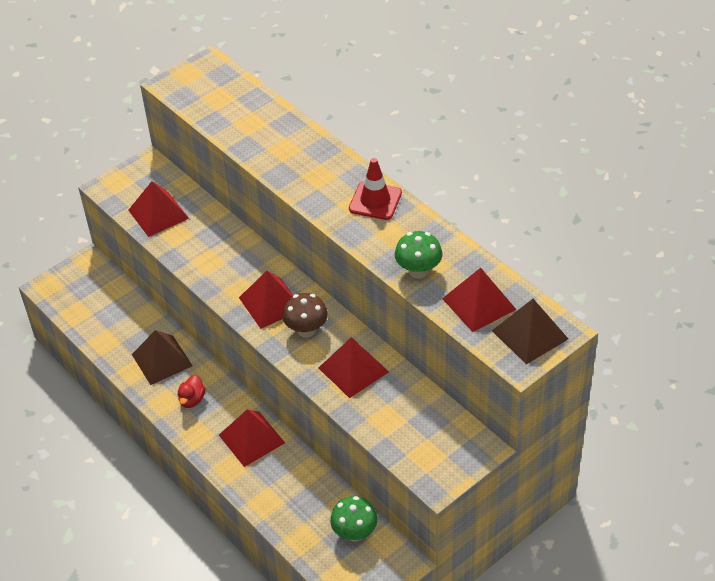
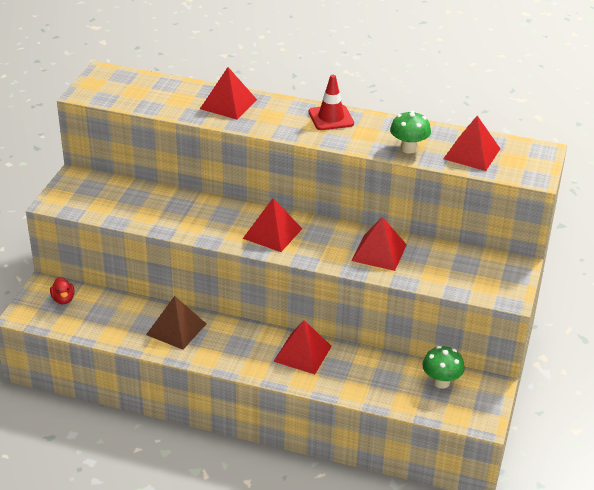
camera: 35 degrees left, 10 degrees down
red pyramid [128,181,189,237] -> red pyramid moved to [200,67,257,120]
red duck [178,375,205,408] -> red duck moved to [50,277,75,304]
brown mushroom [283,293,328,338] -> none
brown pyramid [492,299,568,365] -> none

